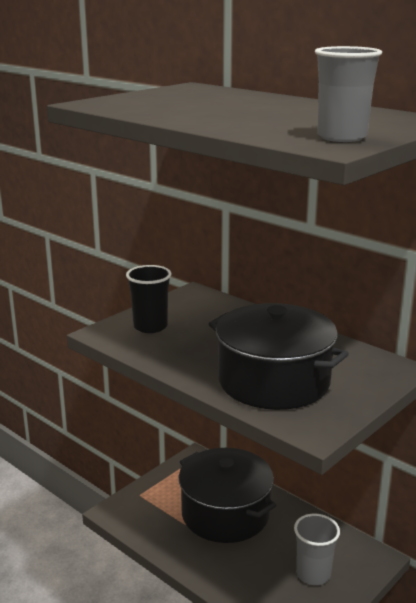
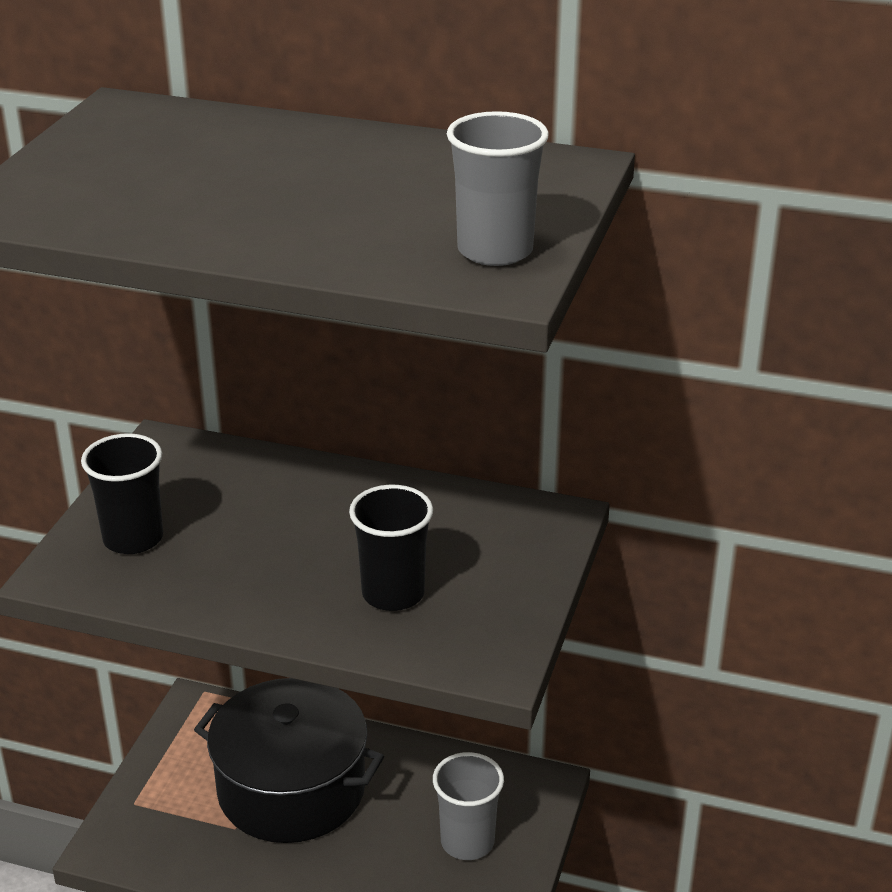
camera: 25 degrees left, 10 degrees up
black pot [209,303,349,410] -> black cup [349,485,433,611]

